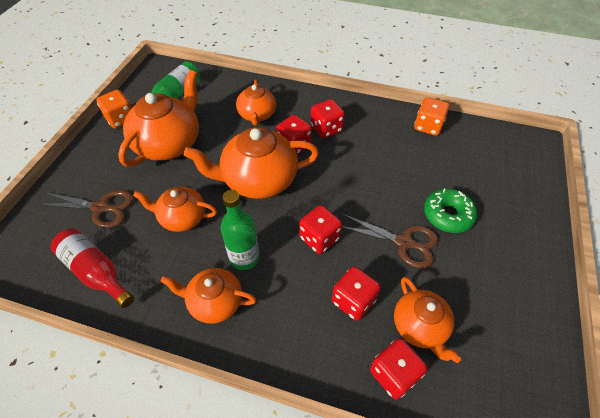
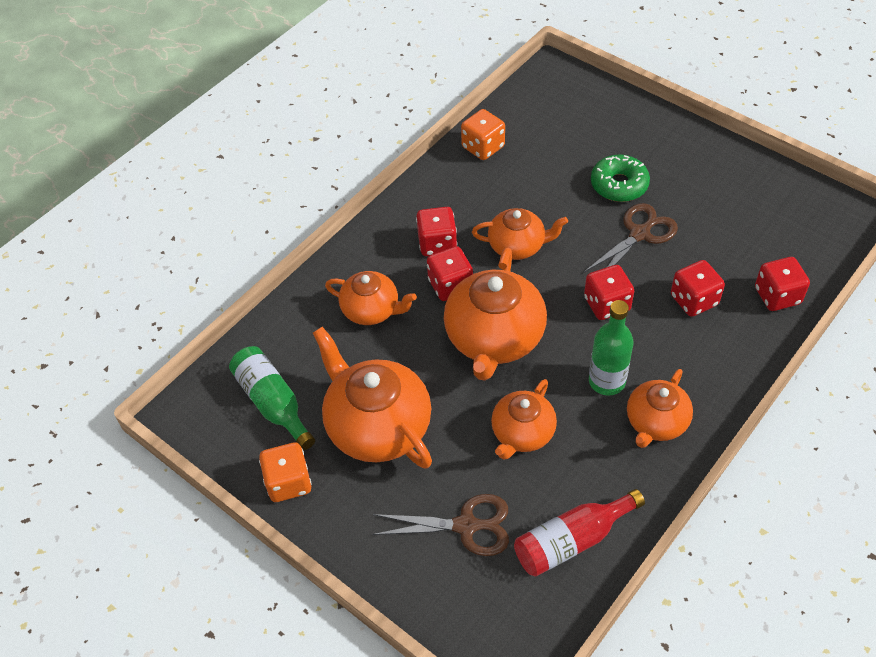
camera: 65 degrees left, 0 degrees up
brown scissors [38,190,134,228] -> brown scissors turned 60 degrees clockwise [372,494,509,556]
orange teapot [394,277,461,363] -> orange teapot moved to [472,208,568,260]

